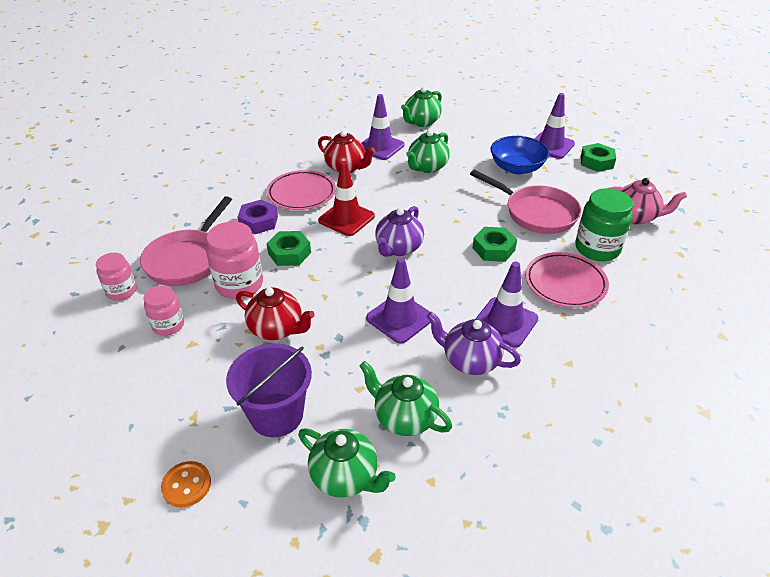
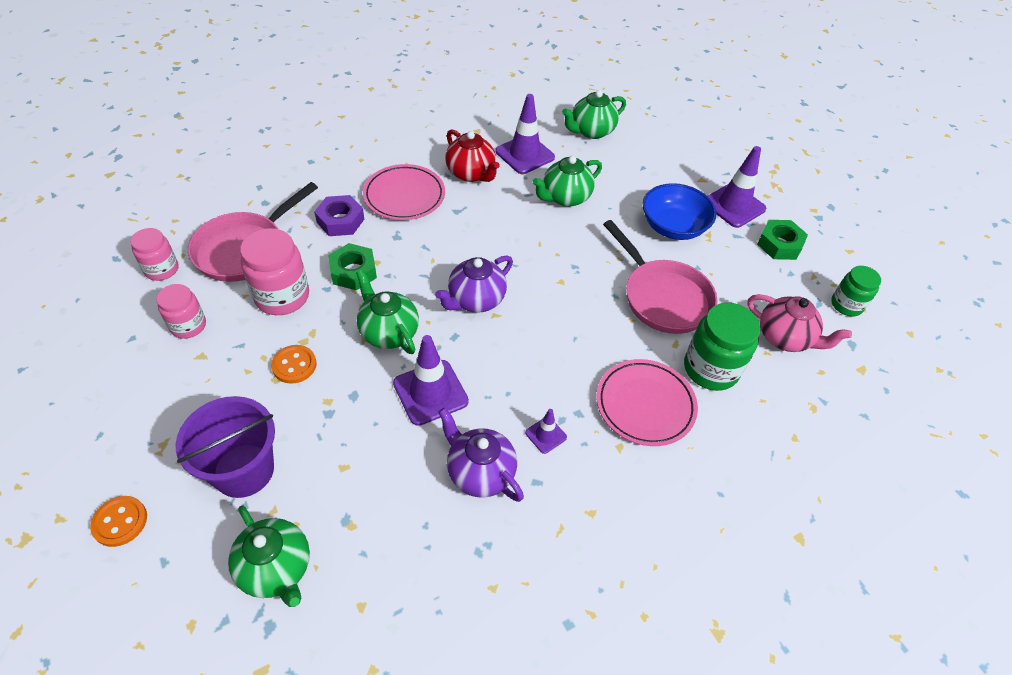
camera: 15 degrees right, 10 degrees up
red teapot [236,287,315,340] -> orange button [271,345,317,384]
red traffic cone [318,162,375,236] -> none
green teapot [360,361,452,436] -> green teapot moved to [356,269,419,354]
green nut [473,227,517,262] -> none
purple traffic cone [475,262,538,347] -> purple traffic cone [525,409,567,454], size x0.51
none -> green jar [831,266,881,316]

